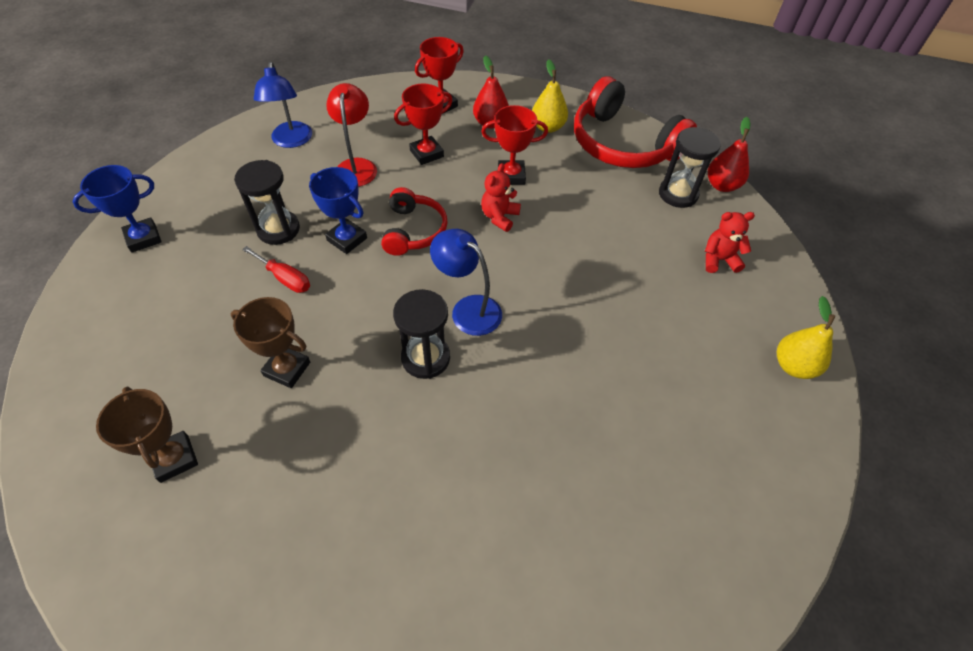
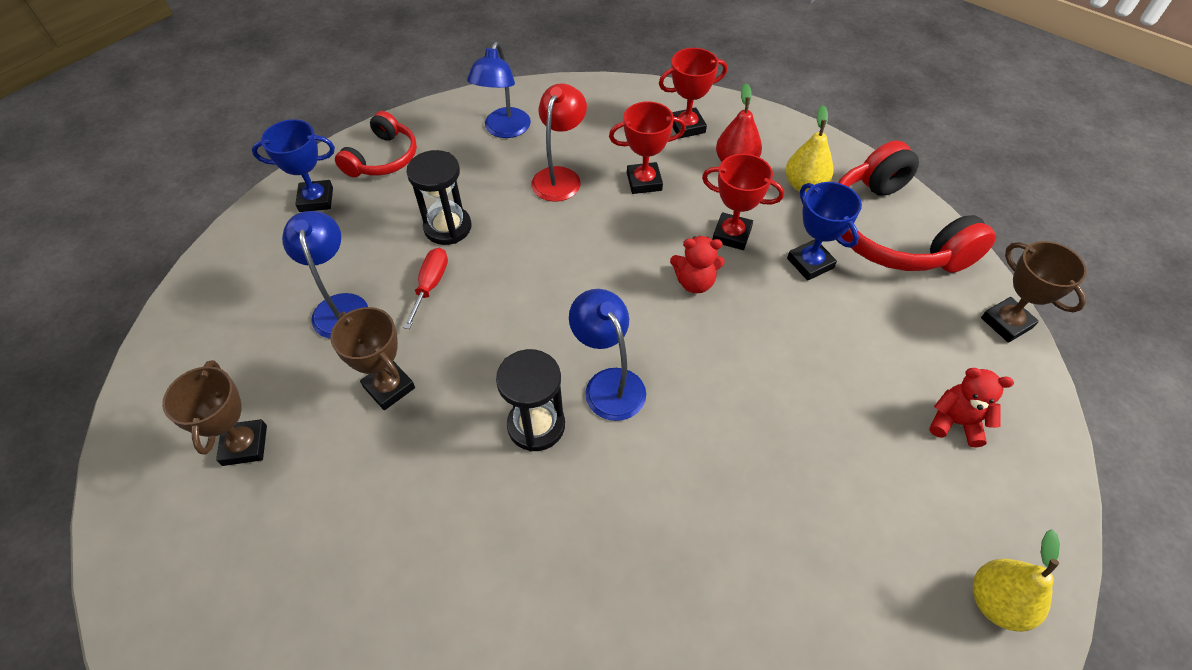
camera: 25 degrees right, 0 degrees up
red screwdriver [242,246,310,293] -> red screwdriver turned 135 degrees counterclockwise [403,248,448,329]
blue trophy [309,167,367,254] -> blue trophy moved to [787,182,862,281]
red headphones [381,187,447,256] -> red headphones moved to [335,111,417,177]
red teddy bear [481,163,521,232] -> red teddy bear turned 135 degrees counterclockwise [670,236,725,293]
black hourglass [659,127,721,208] -> none
red pear [708,117,750,192] -> brown trophy [981,241,1087,343]
none -> blue lamp [282,211,368,339]

